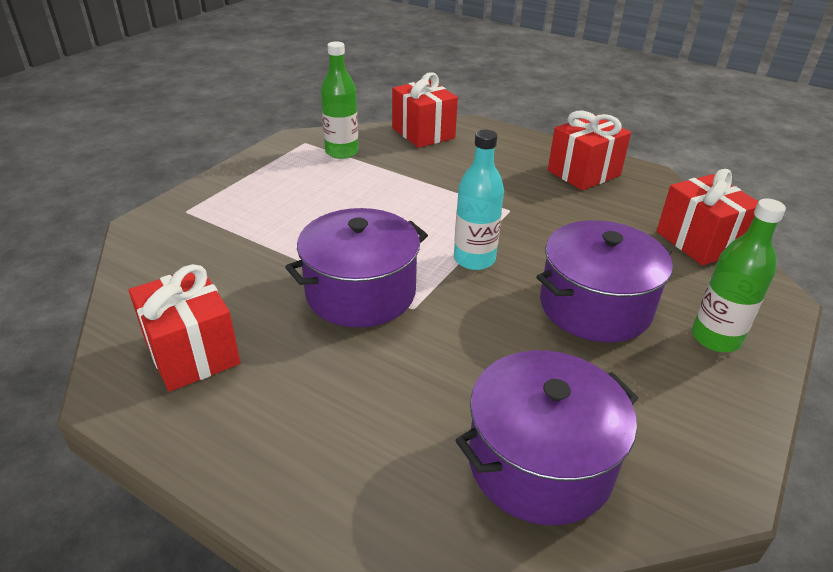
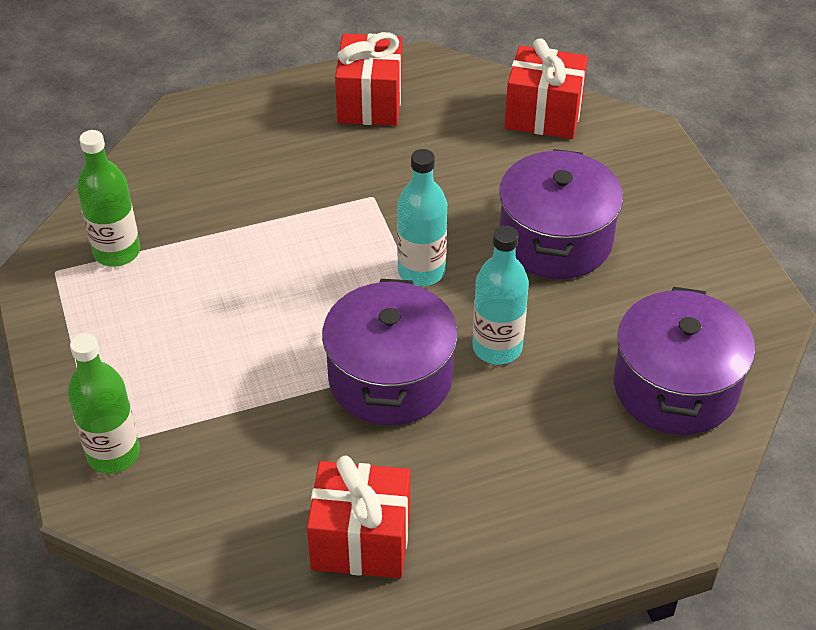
camera: 50 degrees left, 10 degrees up
red gift [392,72,458,148] -> none
green bottle [692,198,786,352] -> green bottle moved to [68,333,140,474]
none -> turquoise bottle [472,226,529,364]

